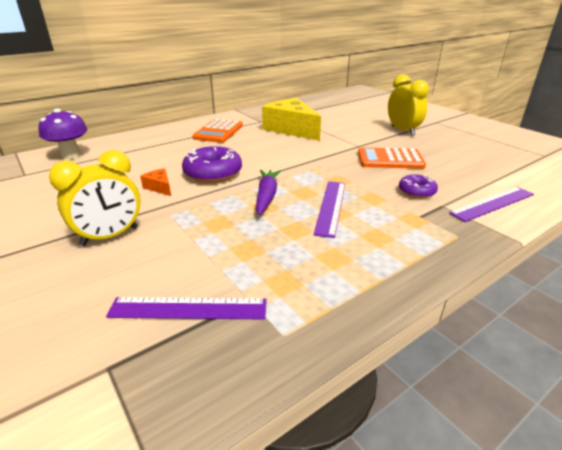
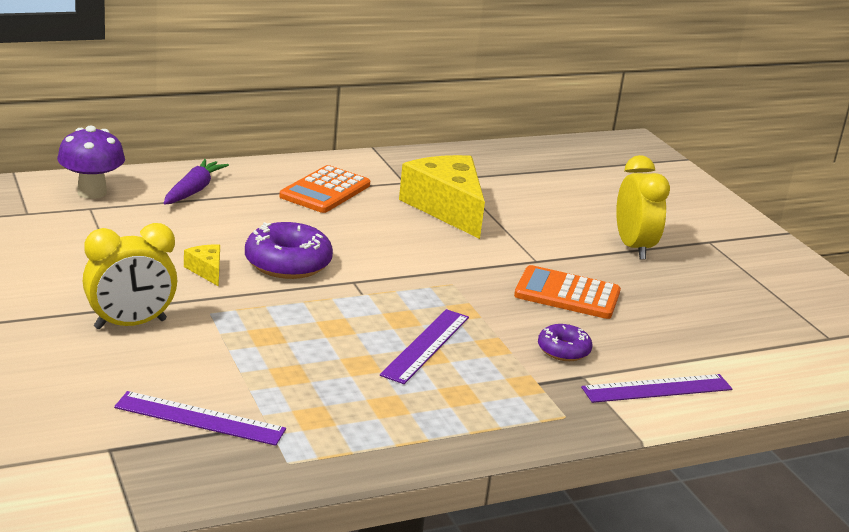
camera: 10 degrees right, 5 degrees down
orange cheese [140,168,171,196] -> yellow cheese [184,244,220,287]
purple carrot [256,170,281,215] -> purple carrot moved to [164,159,229,205]

